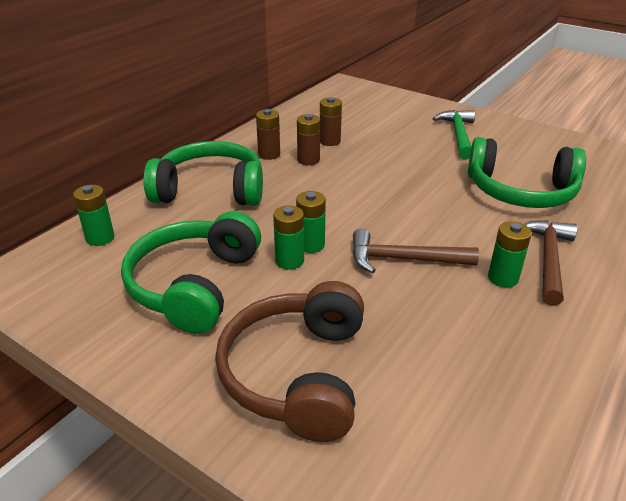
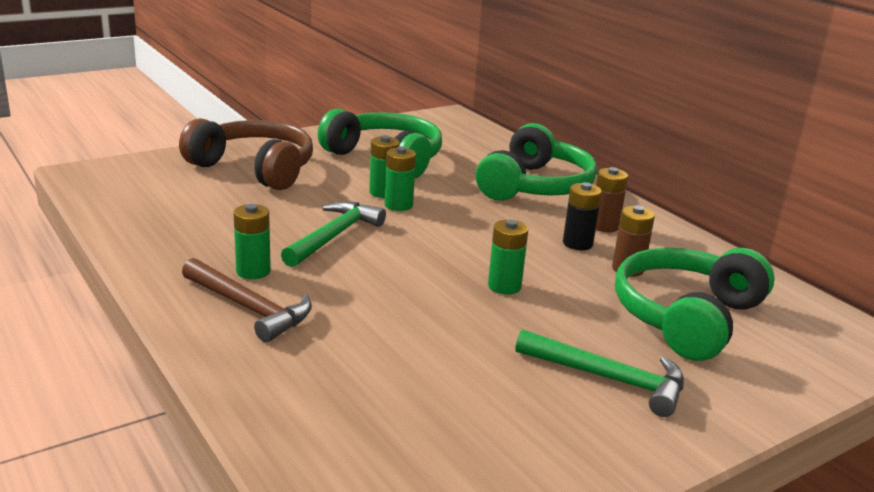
camera: 110 degrees right, 10 degrees down
green battery [73,185,114,246] -> green battery moved to [488,220,528,295]
brown battery [297,114,320,165] -> black battery [563,182,602,250]
brown hammer [352,228,479,273] -> green hammer [281,201,386,267]
green headphones [468,137,586,208] -> green headphones moved to [615,248,775,361]

